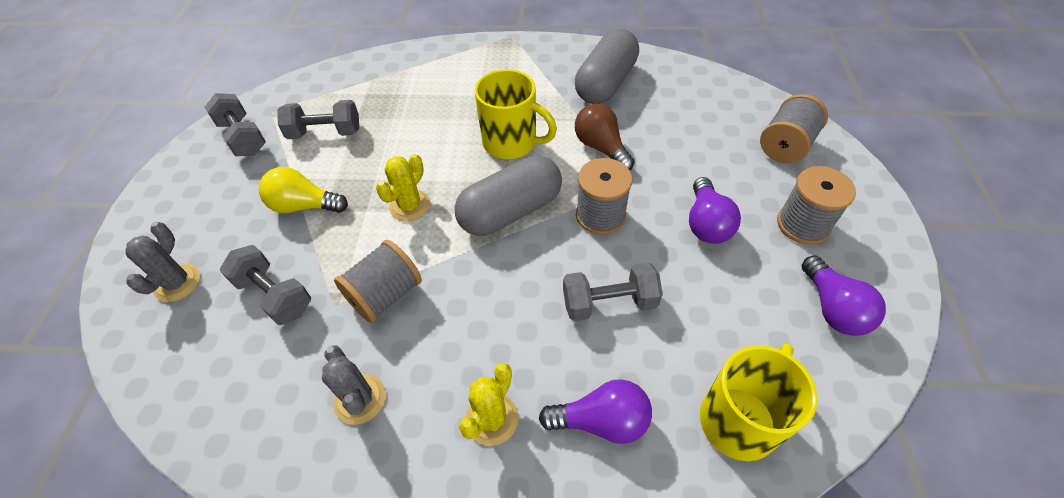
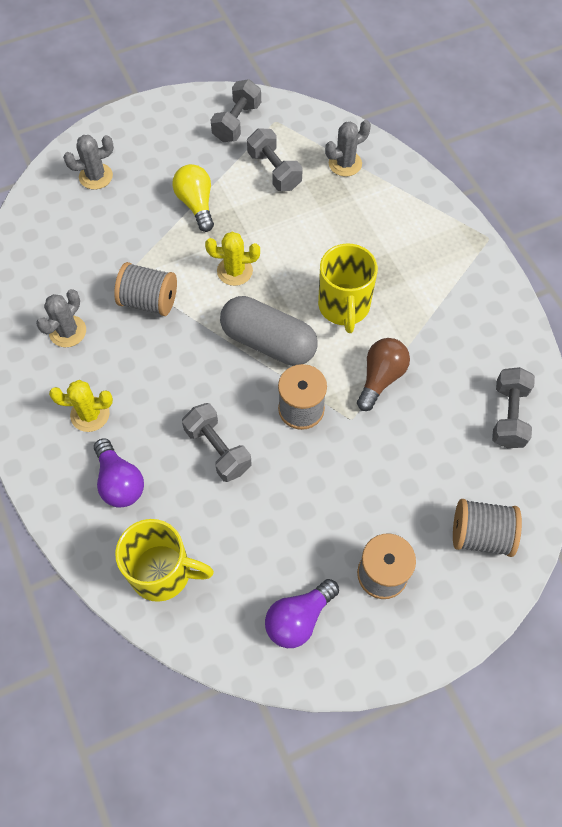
camera: 60 degrees right, 10 degrees up
grey dumbbell [219,245,311,325] -> grey dumbbell moved to [492,367,535,448]
grey capsule [575,29,639,104] -> none
purple light bulb [689,177,741,244] -> none
none -> grey cactus [325,120,371,177]

